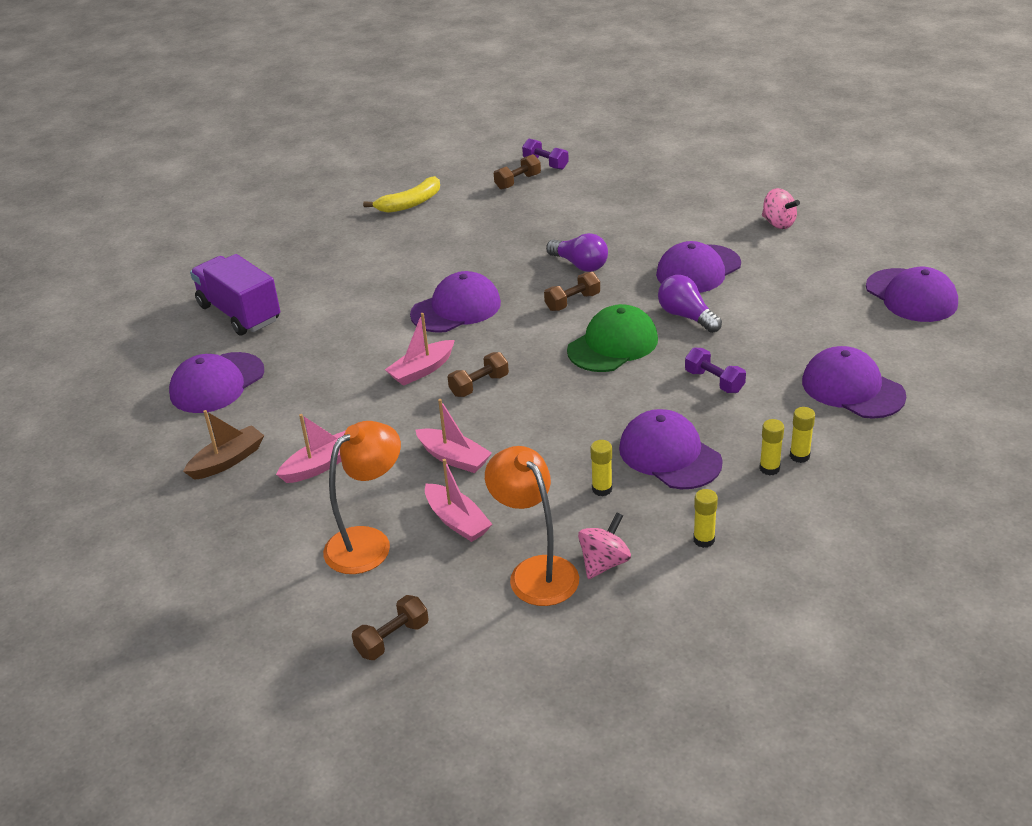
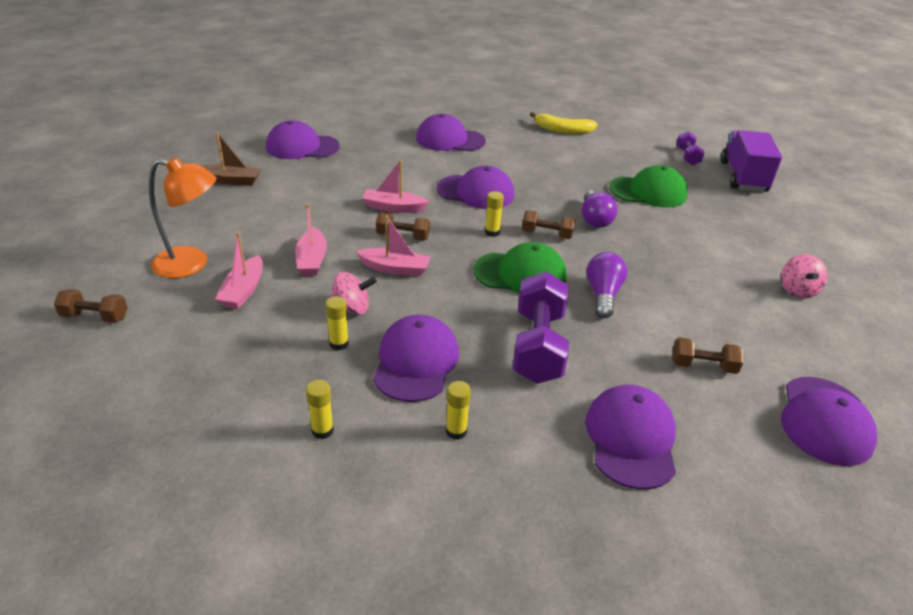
camera: 45 degrees right, 0 degrees up
purple truck [190,254,280,336] -> purple truck moved to [721,130,782,192]
pink boat [276,414,346,483] -> pink boat moved to [356,215,431,277]
orange lamp [485,446,579,606] -> none
brown dumbbell [494,154,541,190] -> brown dumbbell moved to [672,337,744,374]
pink spinning top [578,512,631,579] -> pink spinning top moved to [330,272,377,315]
purple cap [656,241,741,293] -> purple cap moved to [416,114,486,151]
purple dumbbell [685,348,746,393] -> purple dumbbell [513,271,569,384], size x1.89
yellow glue stick [790,407,815,463] -> yellow glue stick moved to [485,191,504,237]
none -> green cap [609,165,688,207]

